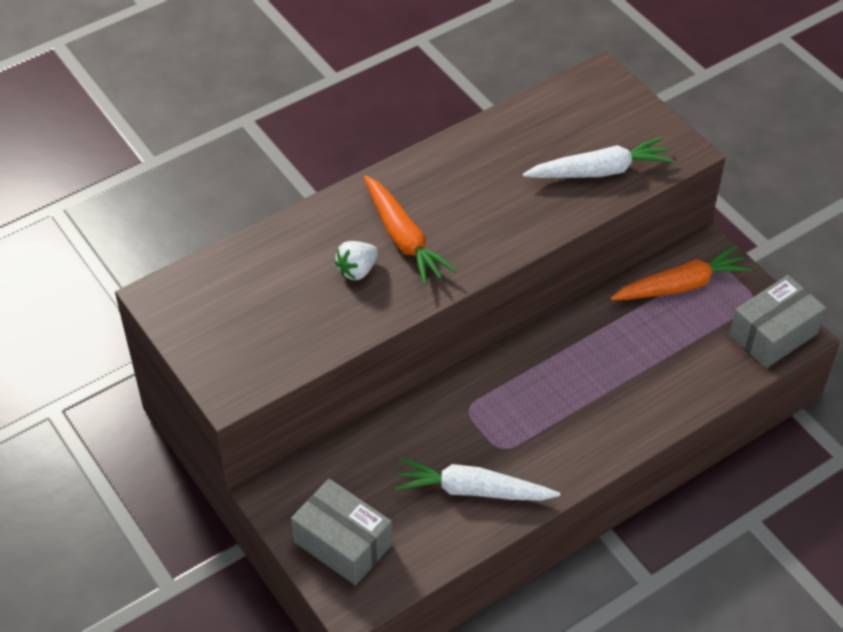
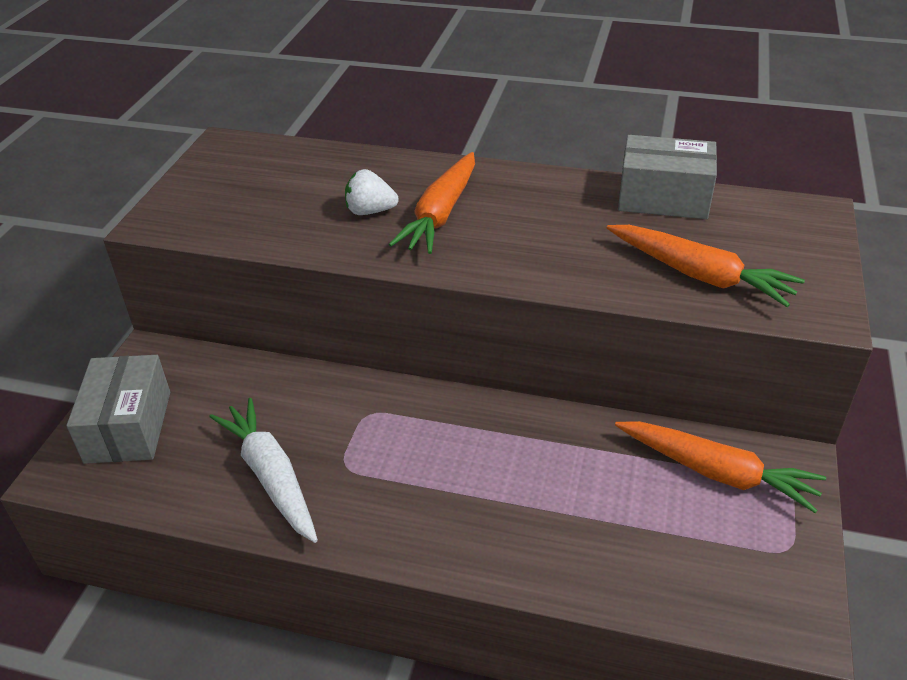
camera: 50 degrees right, 10 degrees down
white carrot [523,137,673,178] -> orange carrot [606,225,805,307]
grey box [729,275,826,368] -> grey box moved to [618,135,717,219]

